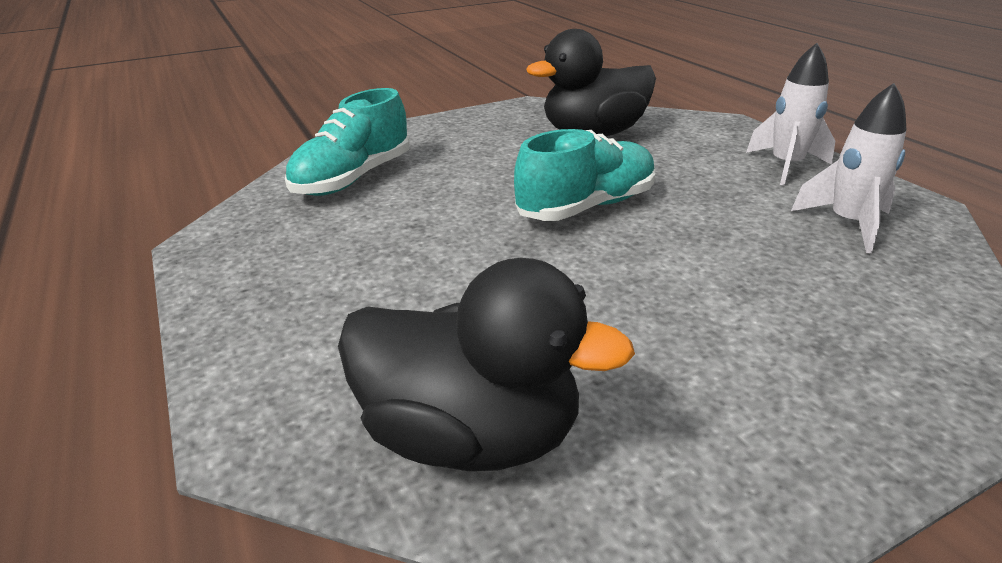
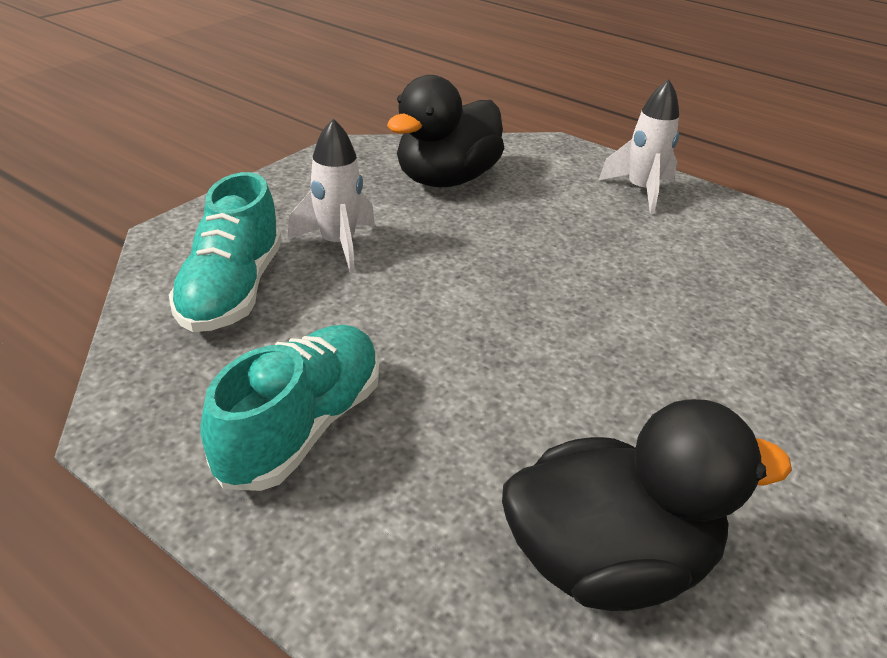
camera: 30 degrees left, 5 degrees up
turquoise shoe [514,129,655,221] -> turquoise shoe moved to [200,325,379,491]
white rocket [791,83,907,253] -> white rocket moved to [287,119,375,274]

